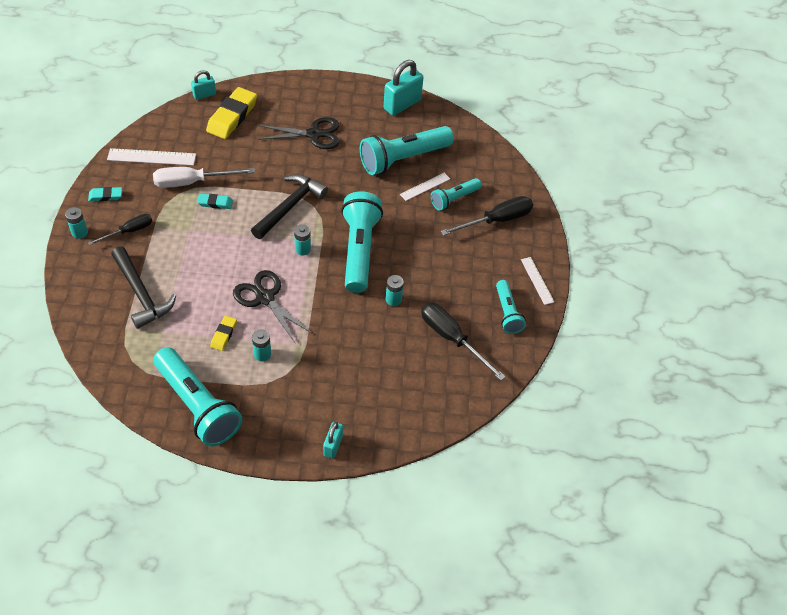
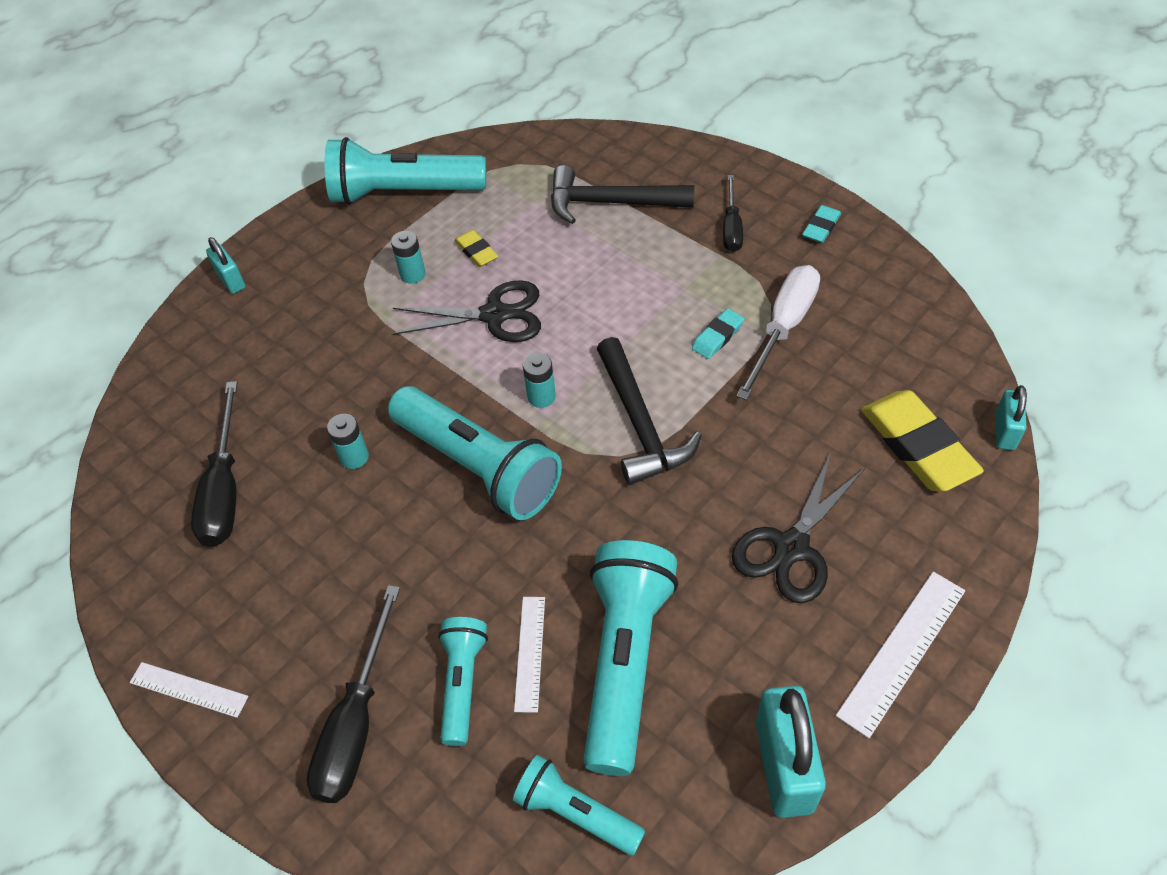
camera: 135 degrees right, 0 degrees up
turquoise battery [65,207,88,239] -> none
white ruler [107,148,196,166] -> white ruler moved to [836,572,965,738]
black screwdriver [421,302,506,381] -> black screwdriver turned 90 degrees clockwise [191,381,238,547]
turquoise flashlight [496,280,526,334] -> turquoise flashlight moved to [513,755,645,856]

